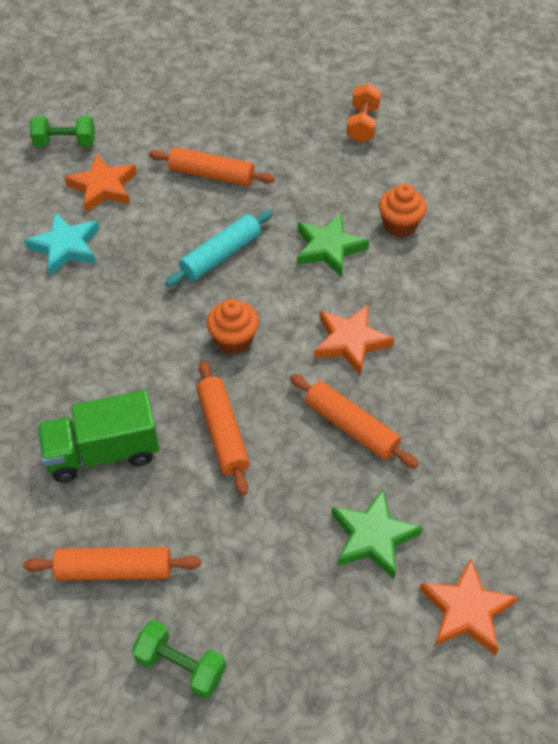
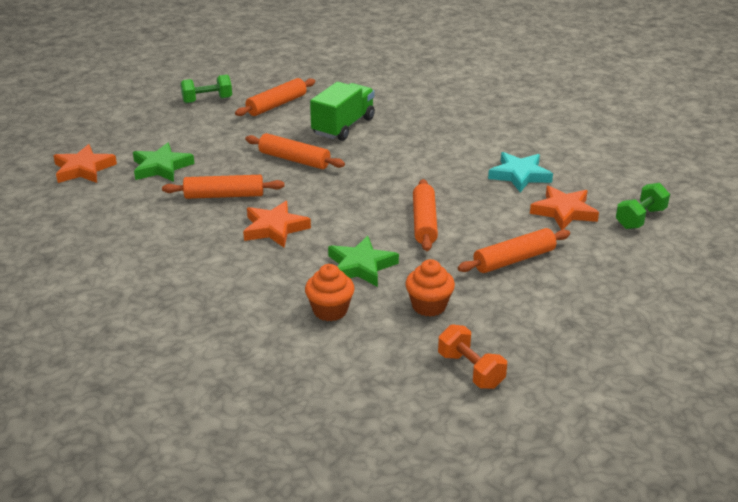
camera: 135 degrees right, 20 degrees down
turquoise rolling pin [165,210,273,287] -> orange rolling pin [413,179,438,251]
orange cupcake [207,299,259,354] -> orange cupcake moved to [405,259,455,317]

